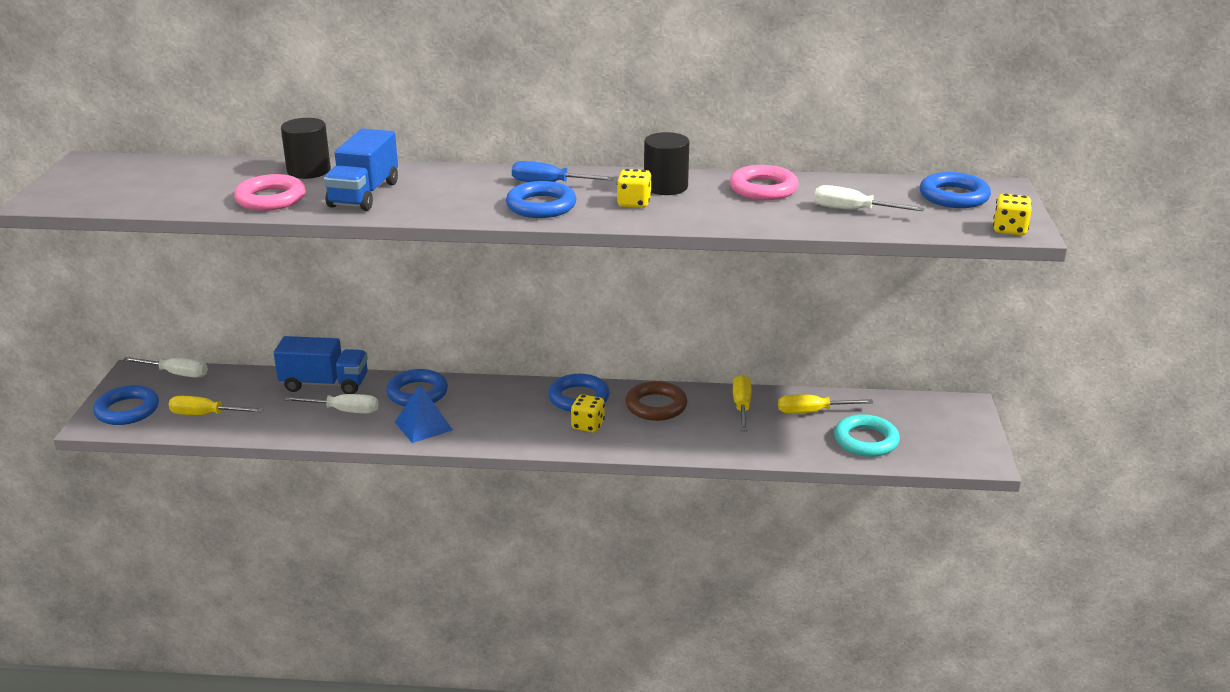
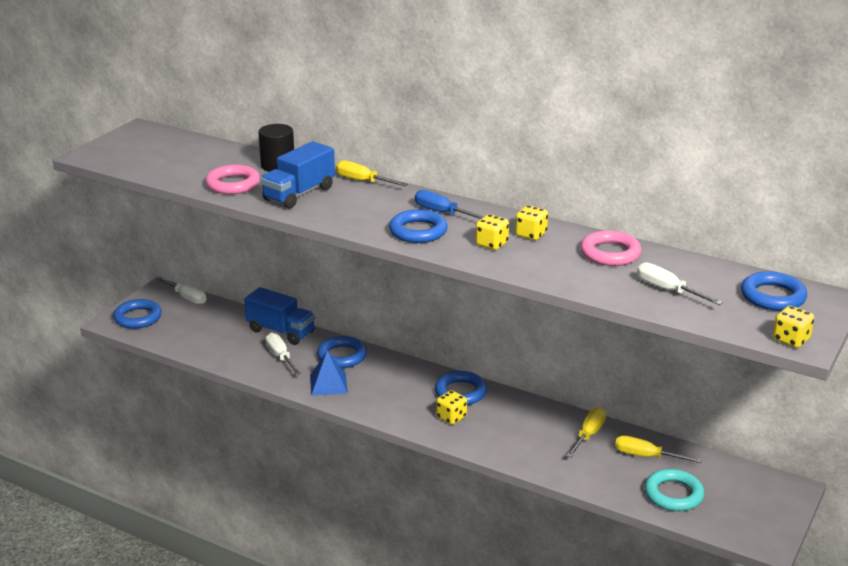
camera: 25 degrees right, 0 degrees up
yellow screwdriver [169,396,263,415] -> yellow screwdriver moved to [336,160,408,186]
white screwdriver [285,394,379,414] -> white screwdriver turned 150 degrees counterclockwise [265,333,301,375]
brown ring [625,381,687,421] -> none
black cylinder [644,132,689,195] -> yellow dice [515,205,548,240]

